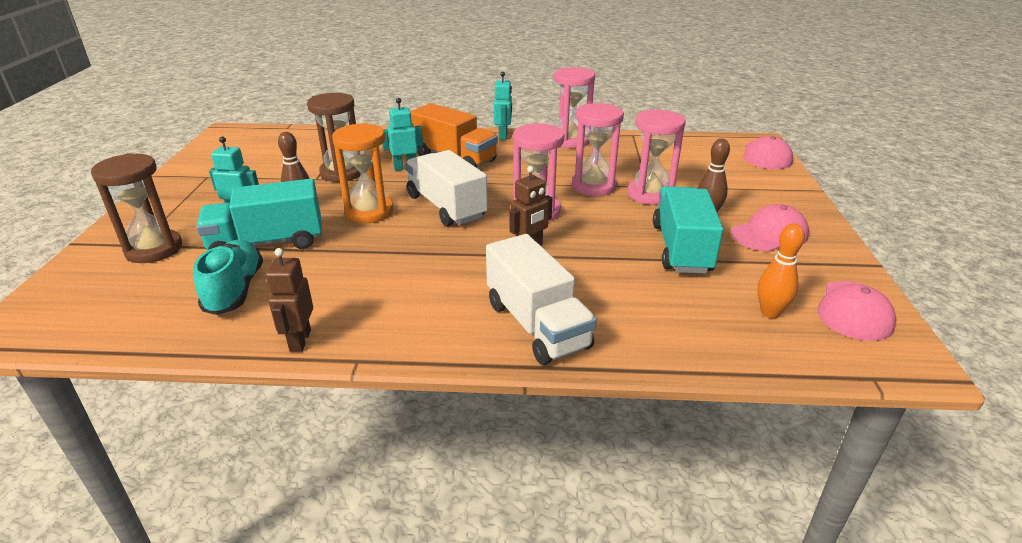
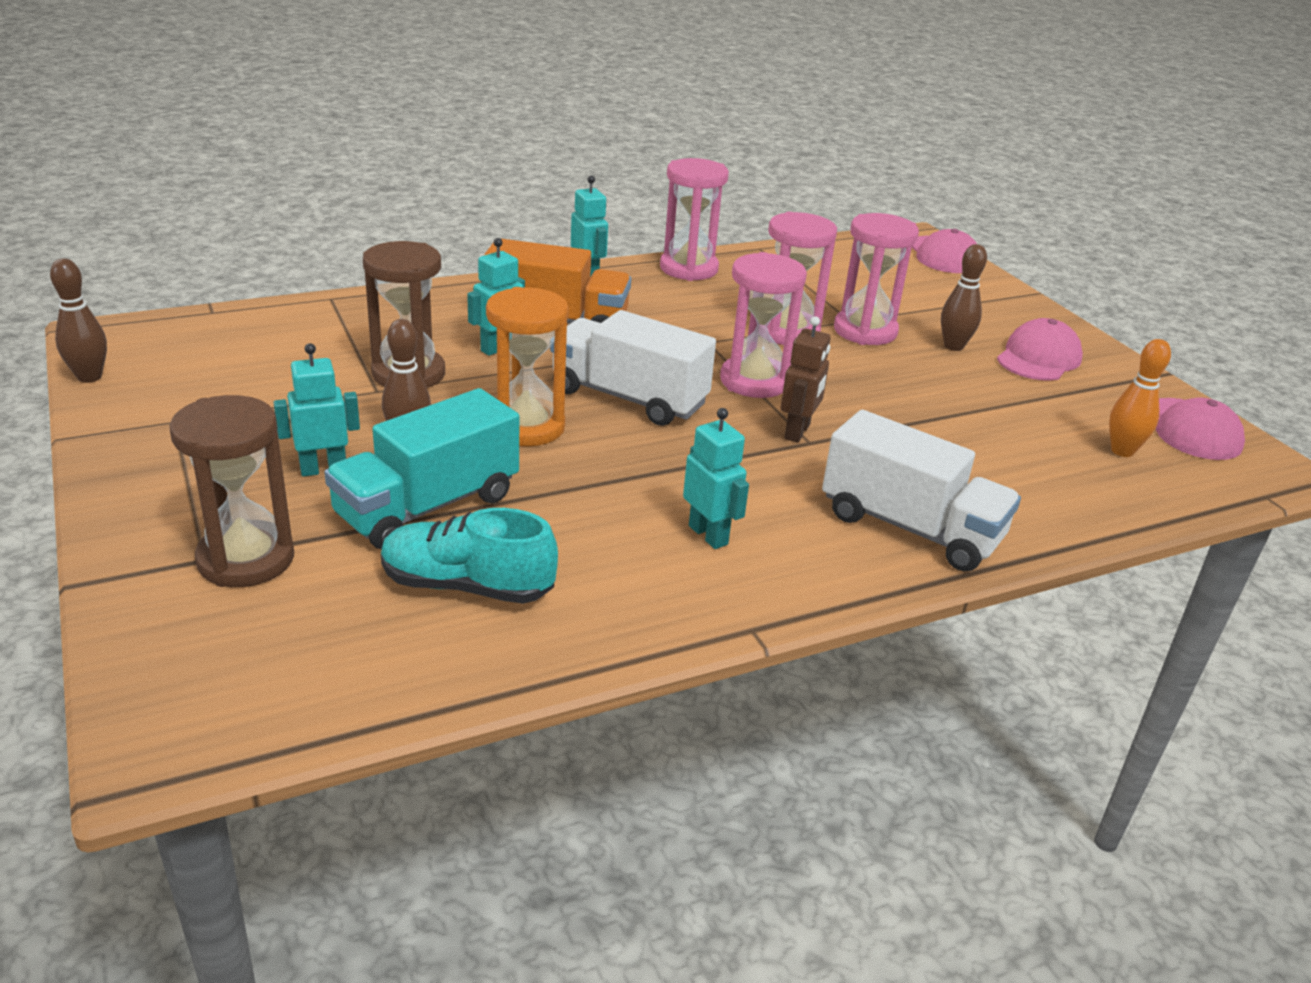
camera: 30 degrees left, 0 degrees up
turquoise shoe [193,240,263,315] -> turquoise shoe turned 45 degrees counterclockwise [381,508,558,604]
brown robot [266,248,313,352] -> none
turquoise truck [653,186,724,274] -> none
none -> brown bowling pin [50,259,107,383]
none -> turquoise robot [683,408,749,549]

